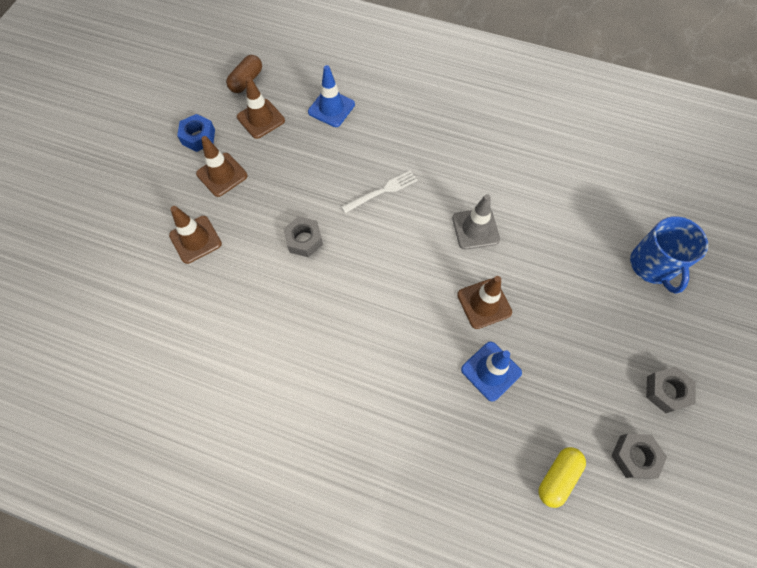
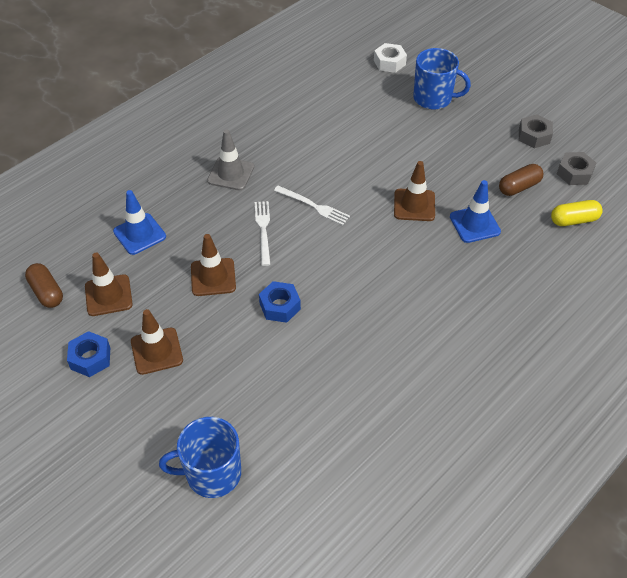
camera: 65 degrees left, 15 degrees down
brown traffic cone [169,206,222,264] -> brown traffic cone moved to [191,234,236,296]
grey nut [284,216,323,257] -> blue nut [259,281,301,323]
grey traffic cone [452,194,500,250] -> grey traffic cone moved to [207,129,254,190]
yellow capsule [538,447,586,508] -> yellow capsule turned 75 degrees counterclockwise [551,200,603,226]
none -> blue mug [159,417,241,498]
none -> white fork [274,186,350,226]
none -> white nut [374,43,407,73]
none -> brown capsule [499,164,543,196]

